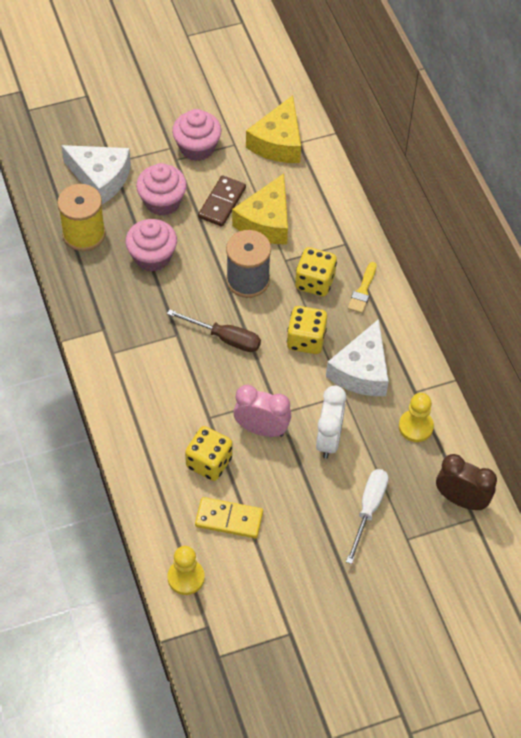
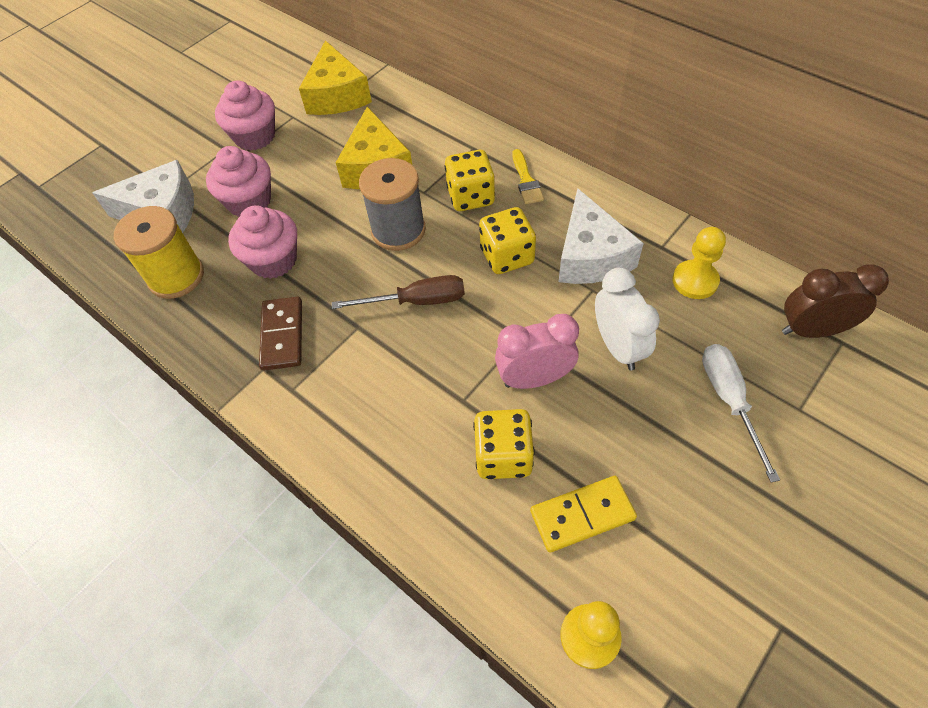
camera: 25 degrees left, 0 degrees up
brown domino [198,175,246,227] -> brown domino moved to [259,297,302,370]

